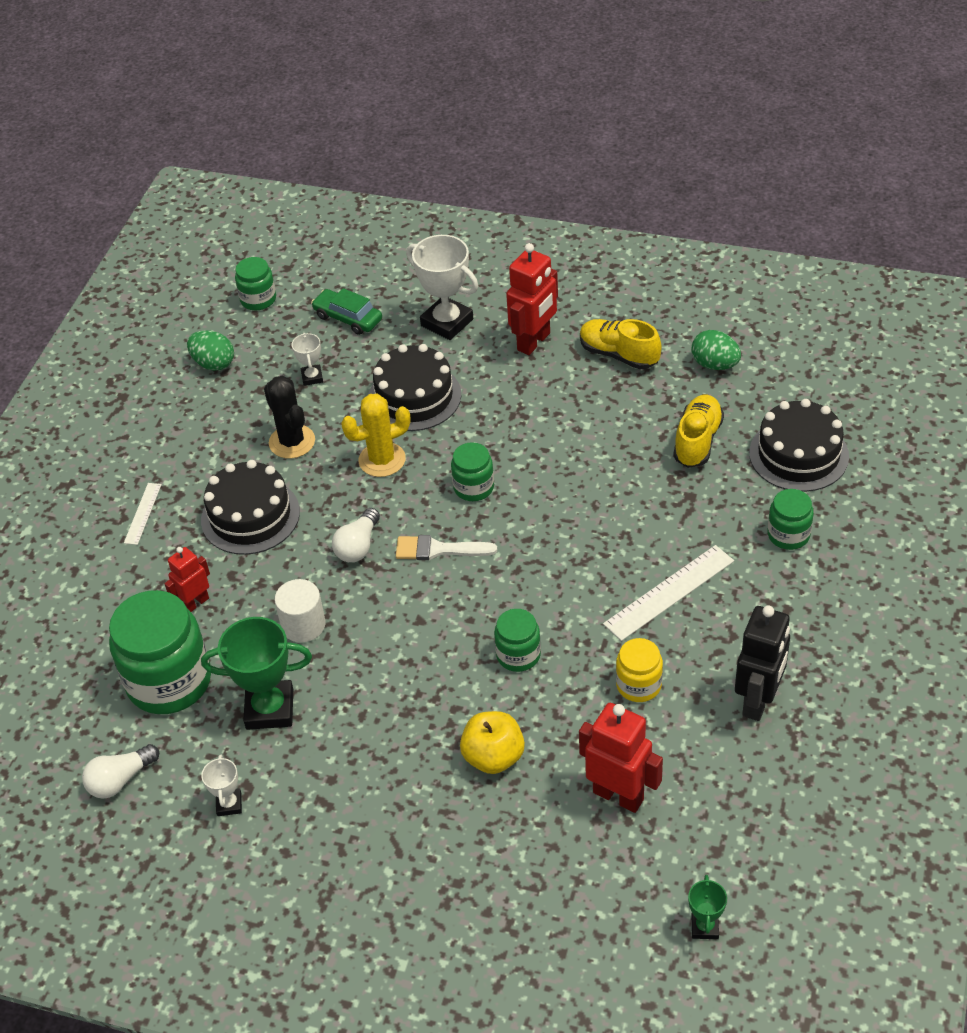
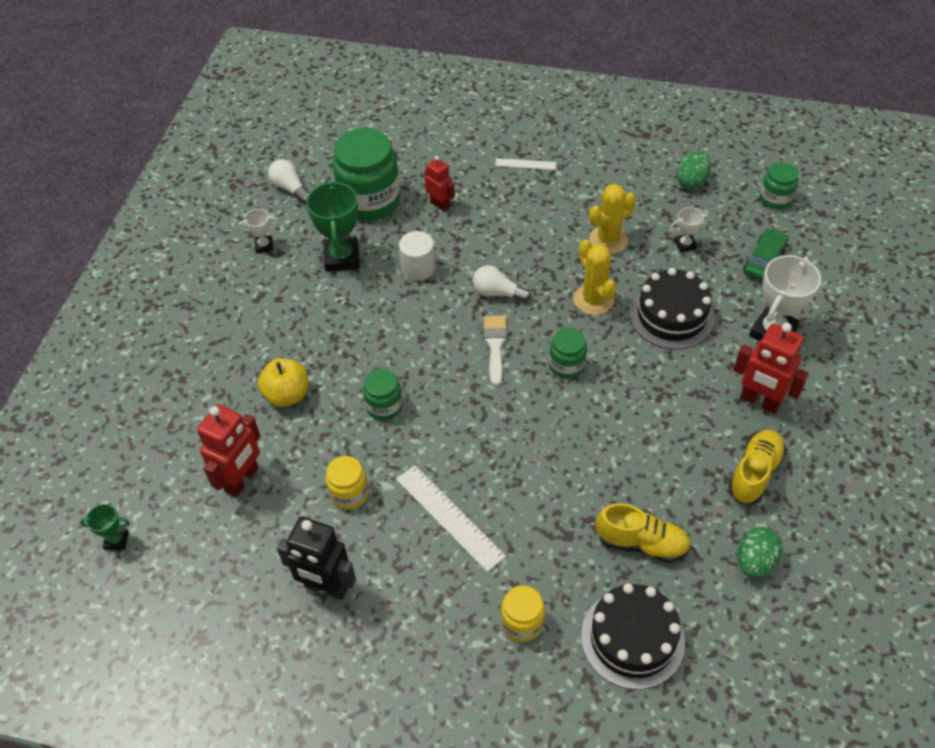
camera: 85 degrees right, 5 degrees up
black cake [201,460,300,555] -> none
black cactus [264,375,315,459] -> yellow cactus [589,184,636,254]
green jar [767,489,814,550] -> yellow jar [501,585,545,642]

